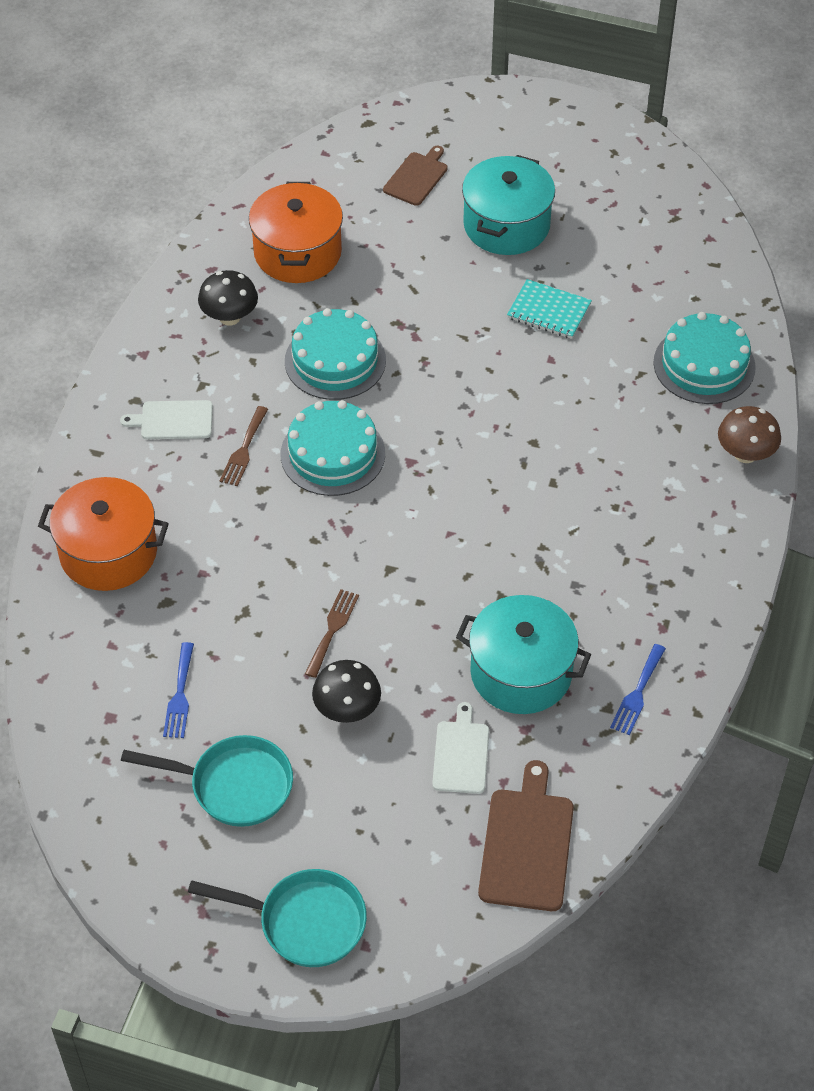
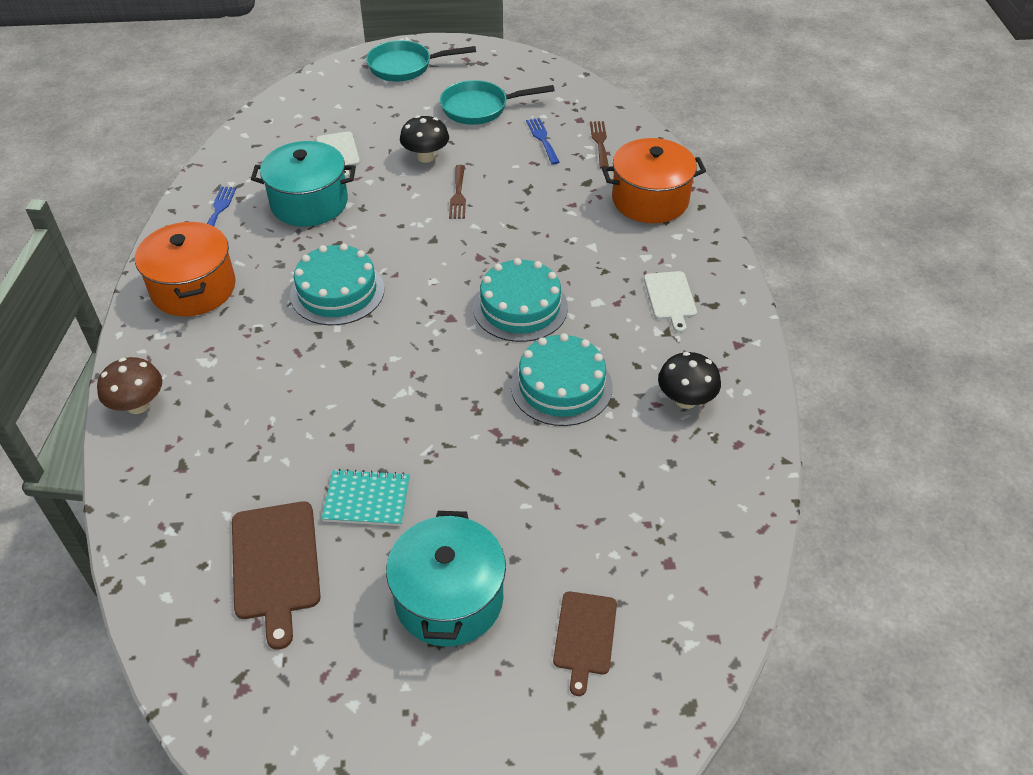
camera: 160 degrees right, 5 degrees down
white cutting board [120,400,213,439] -> white cutting board turned 105 degrees clockwise [644,271,697,333]
brown fork [220,406,268,486] -> brown fork moved to [590,121,609,168]
orange pot [249,182,343,283] -> orange pot moved to [135,221,236,317]
brown cutting board [478,760,574,911] -> brown cutting board moved to [232,501,321,650]
turquoise cake [653,312,756,404] -> turquoise cake moved to [290,244,385,325]

